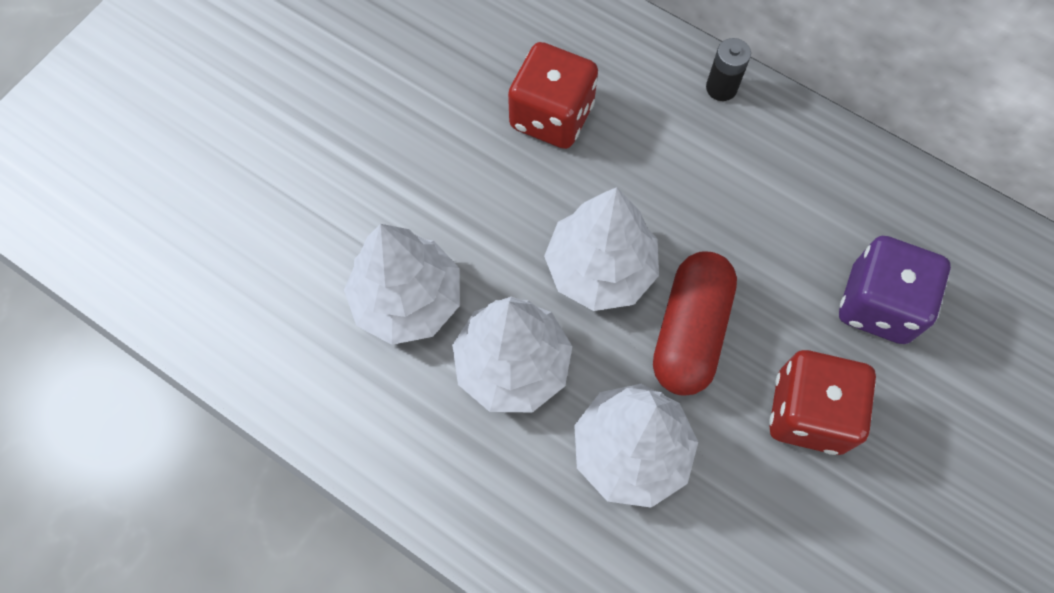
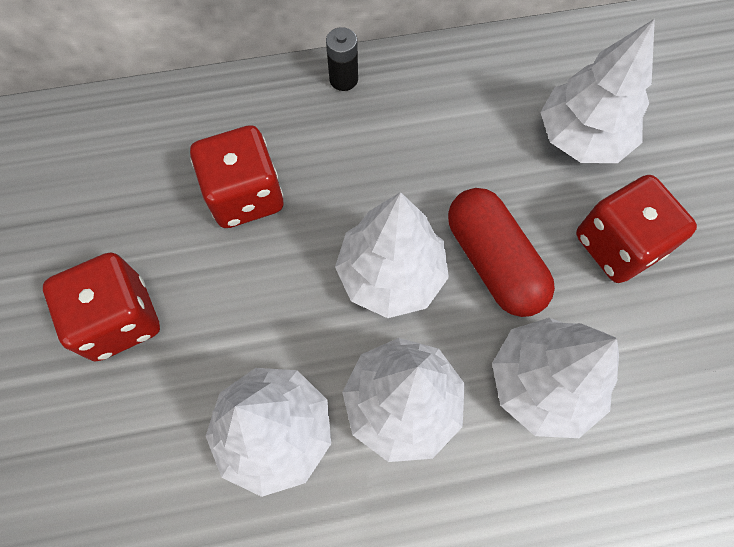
camera: 45 degrees left, 0 degrees up
purple dice [839,236,951,344] -> white tree [540,19,655,163]
none -> red dice [43,252,160,361]

